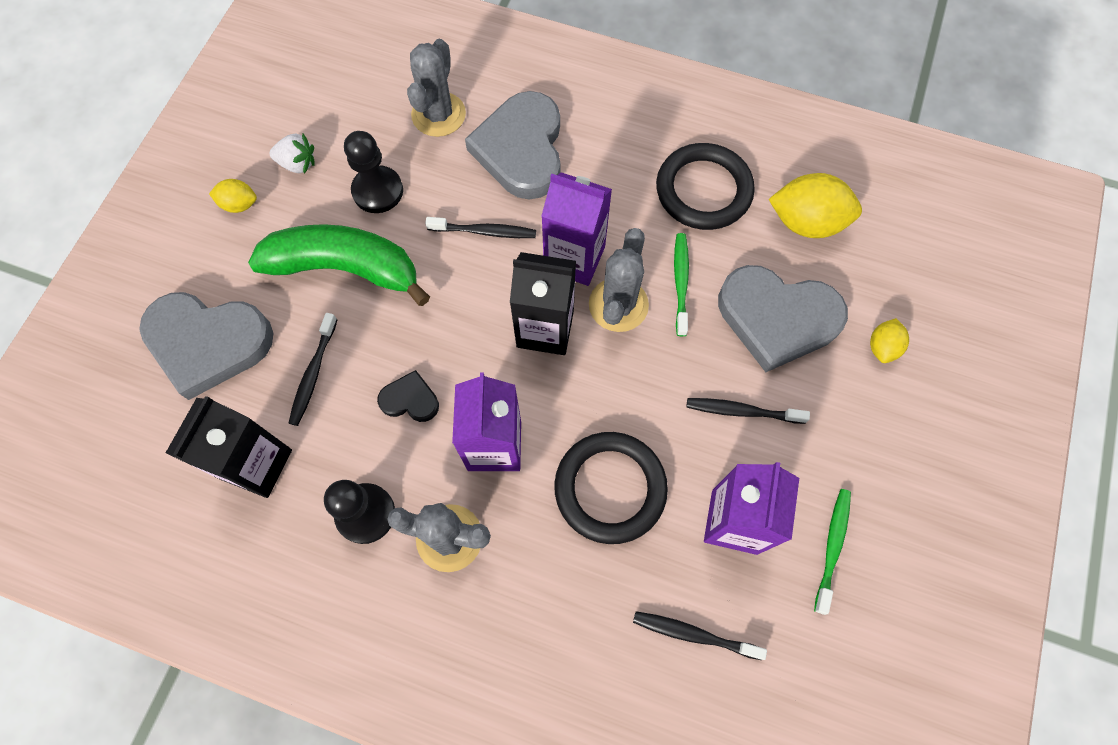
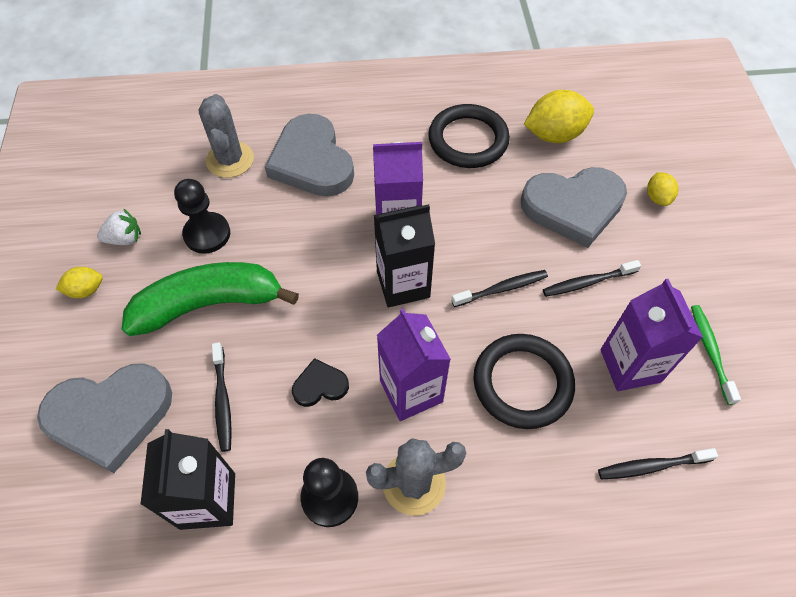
camera: 25 degrees left, 10 degrees down
black toothbrush [425,217,536,238] -> black toothbrush moved to [452,270,548,307]
grey cactus [589,228,649,332] -> none
green toothbrush [674,233,689,336] -> none

